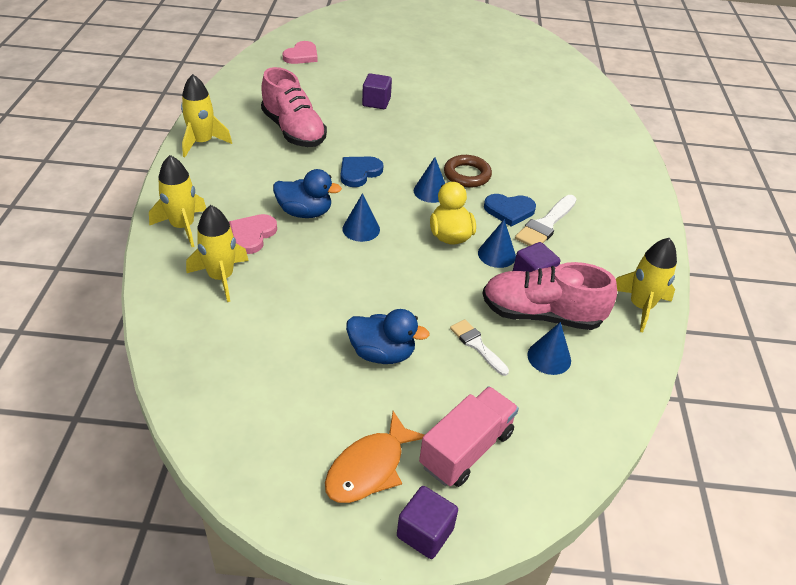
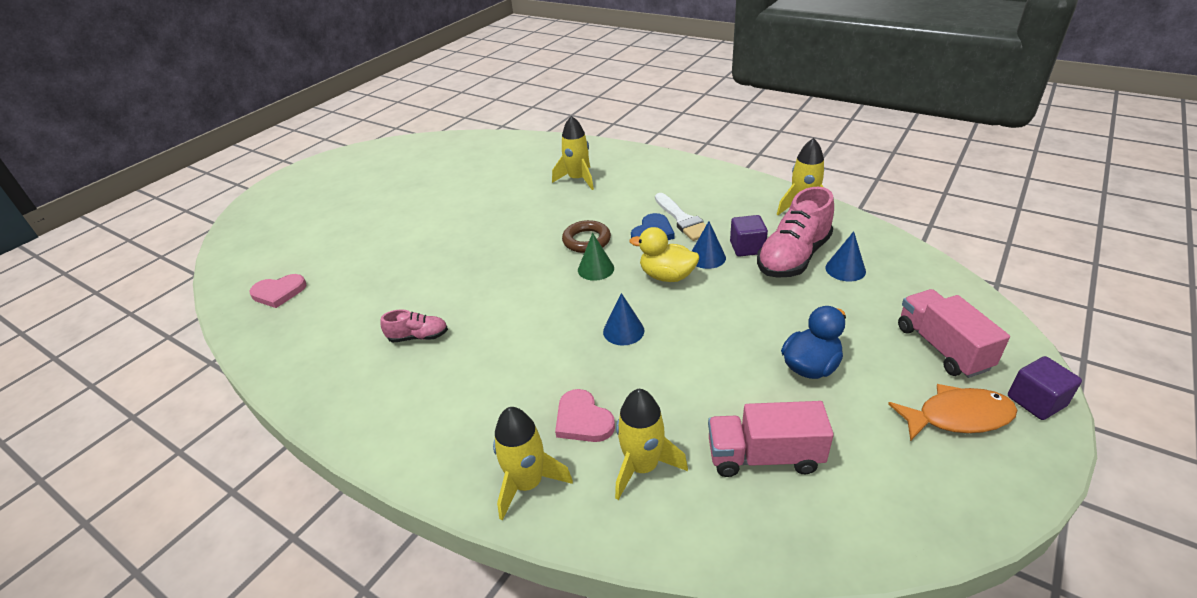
camera: 55 degrees left, 5 degrees down
yellow rocket [181,74,232,157] -> yellow rocket moved to [552,116,594,190]
pink shoe [261,67,327,147] -> pink shoe [380,309,448,343], size x0.51
blue duck [273,169,342,218] -> none
pink heart [283,41,318,64] -> pink heart turned 105 degrees clockwise [250,274,306,308]
orange fish [325,411,425,503] -> orange fish turned 75 degrees counterclockwise [888,384,1018,441]
blue heart [341,157,384,187] -> none
purple cube [362,73,392,109] -> none
blue cone [414,157,445,203] -> green cone [578,233,614,281]
white brush [450,319,509,376] -> none
none -> pink truck [708,401,834,477]

